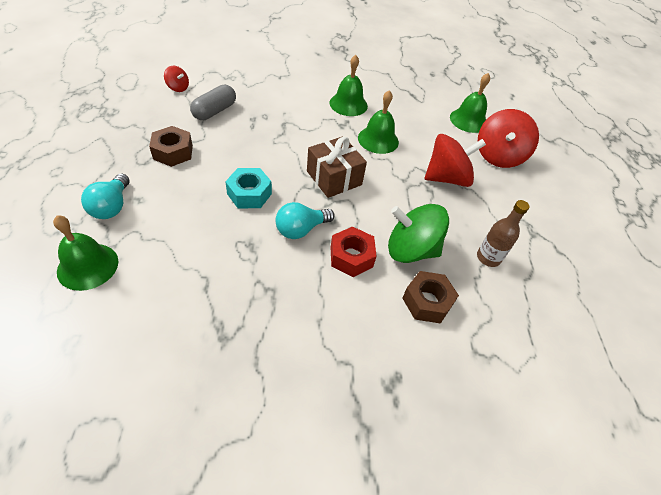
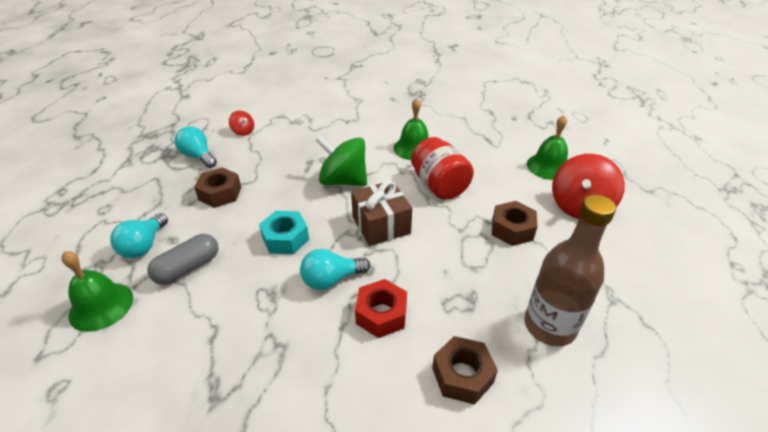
camera: 15 degrees right, 10 degrees down
grey capsule [190,85,236,120] -> grey capsule moved to [147,234,218,285]
green bell [358,90,399,154] -> red jar [411,137,474,200]
green spinning top [388,204,449,263] -> green spinning top moved to [315,136,367,186]
red spinning top [425,134,486,187] -> brown nut [492,201,537,246]
brown bottle [477,200,530,267] -> brown bottle [524,194,616,346], size x1.70
none -> turquoise light bulb [175,126,217,168]

